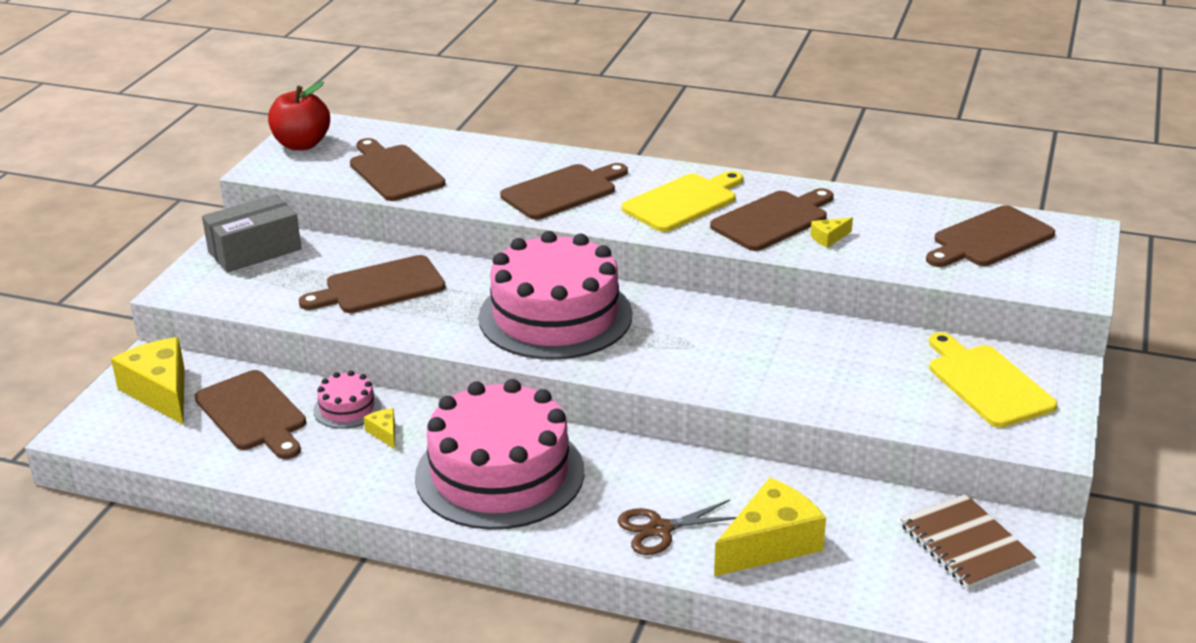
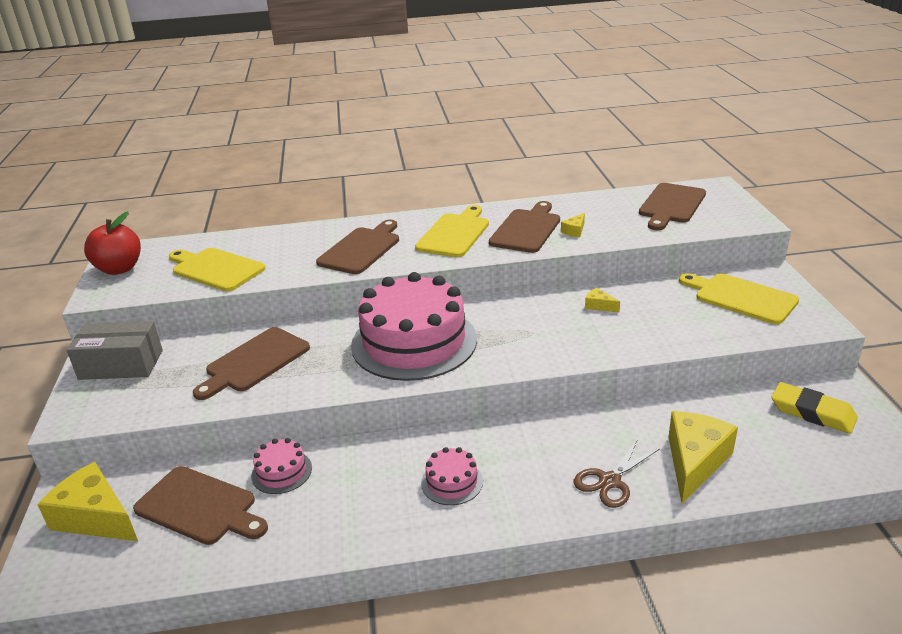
camera: 25 degrees left, 0 degrees up
grey box [202,194,302,272] -> grey box turned 60 degrees clockwise [66,321,163,380]
brown cutting board [350,138,445,201] -> yellow cutting board [169,248,266,291]
yellow cheese [364,408,395,449] -> yellow cheese moved to [585,288,620,312]
pink cake [415,379,584,530] -> pink cake [421,447,483,505], size x0.42
brown notebook [900,494,1036,589] -> yellow eraser [772,382,858,434]

